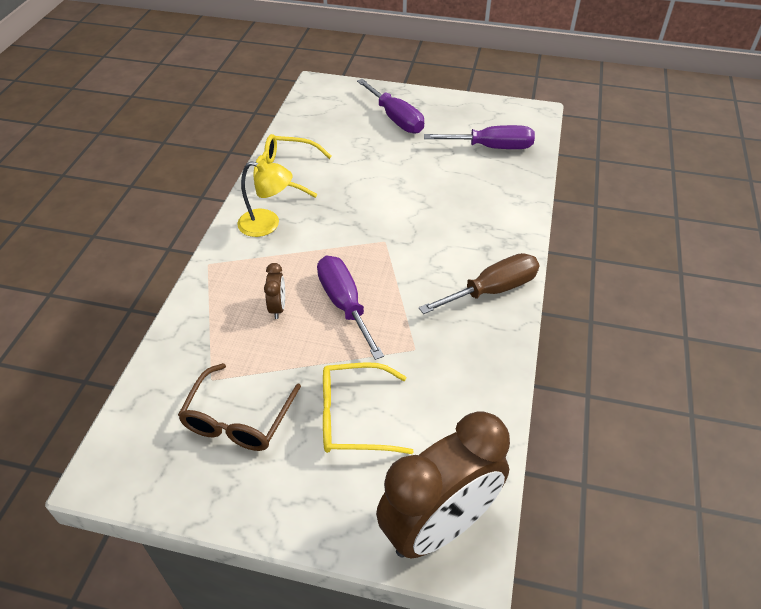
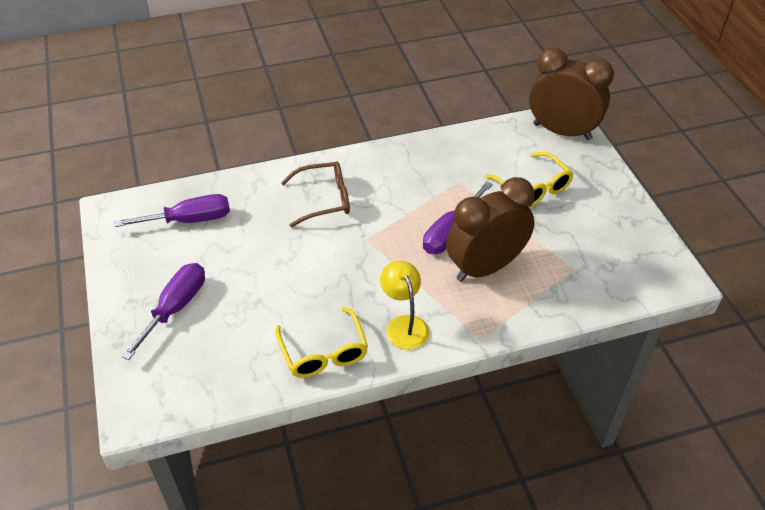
camera: 120 degrees left, 0 degrees up
brown glasses [178,363,301,451] -> brown glasses moved to [281,161,350,227]
brown clock [264,263,285,319] -> brown clock [446,177,535,282], size x2.50
brown screwdriver [419,253,539,314] -> none
purple screwdriver [424,125,535,149] -> purple screwdriver turned 105 degrees clockwise [114,194,230,227]

